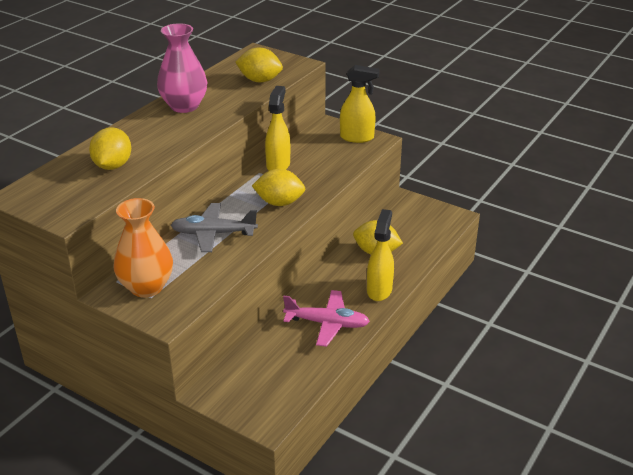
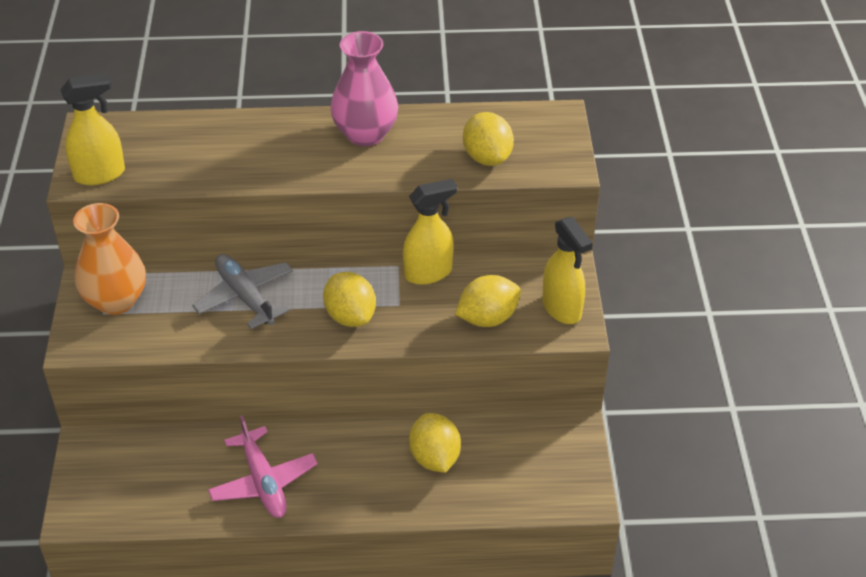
camera: 55 degrees right, 10 degrees up
yellow lemon [89,127,131,170] -> yellow lemon moved to [455,275,521,327]
yellow spray bottle [367,209,394,301] -> yellow spray bottle moved to [60,74,125,185]

